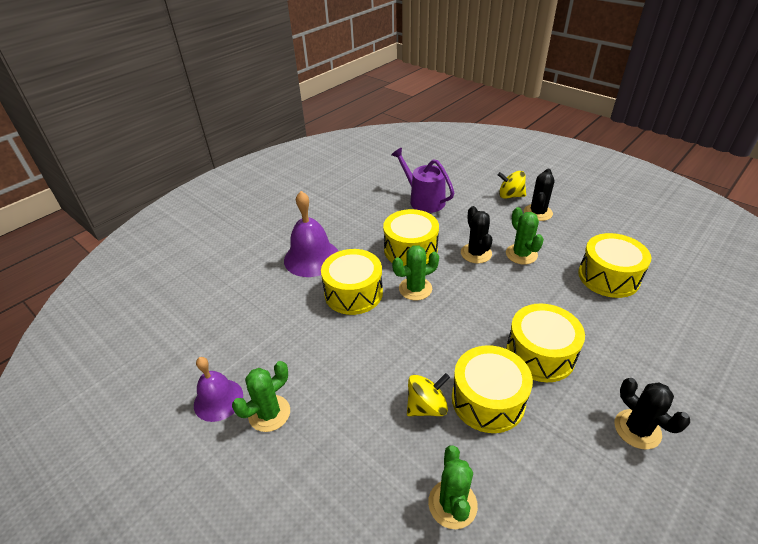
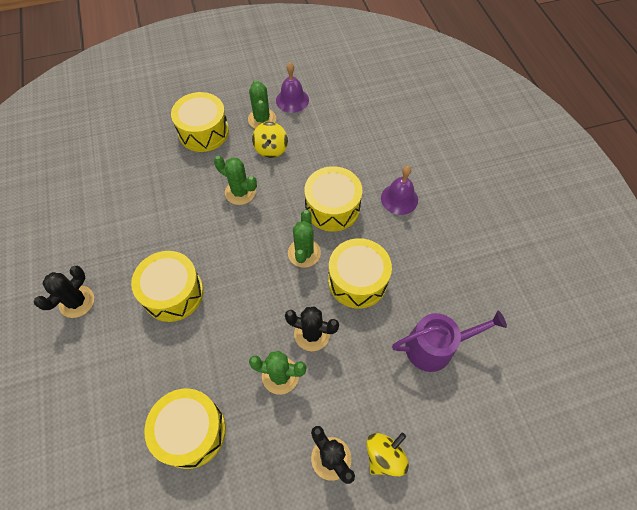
camera: 120 degrees right, 20 degrees up
purple bell [284,191,338,277] -> purple bell [381,166,418,215], size x0.66
yellow spinning top [407,373,450,416] -> yellow spinning top moved to [252,122,288,158]
green cactus [428,445,478,529] -> green cactus moved to [214,156,257,205]
yellow drum [452,345,533,433] -> yellow drum moved to [171,92,229,152]
black cactus [614,378,690,450] -> black cactus turned 60 degrees counterclockwise [34,266,94,318]

